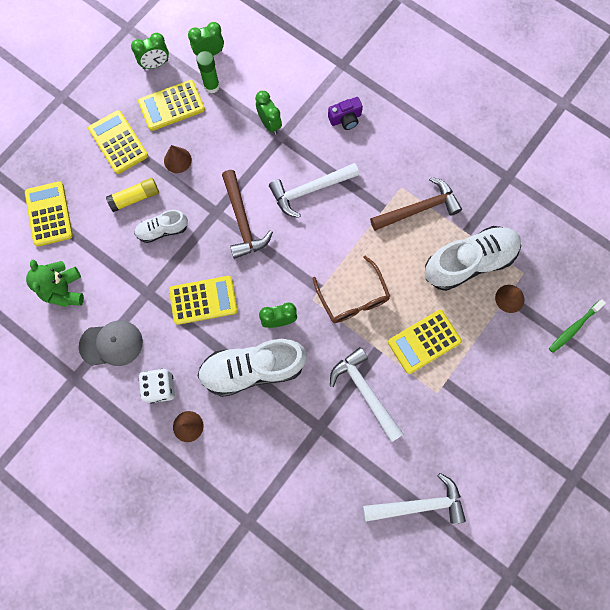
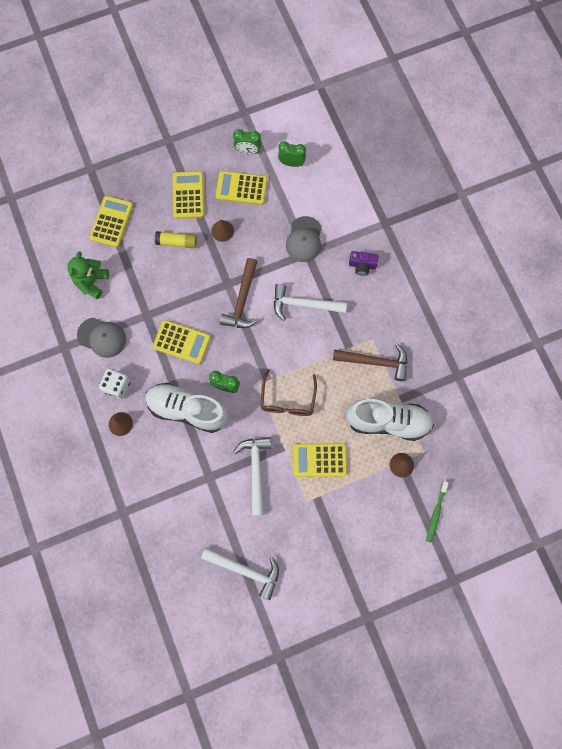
camera: 30 degrees right, 0 degrees up
white shoe [134,210,188,243] -> none
green glue stick [196,51,220,94] -> none
green clock [255,91,282,135] -> grey cap [286,216,321,262]
green toothbrush [549,299,606,353] -> green toothbrush turned 60 degrees counterclockwise [426,481,449,543]

